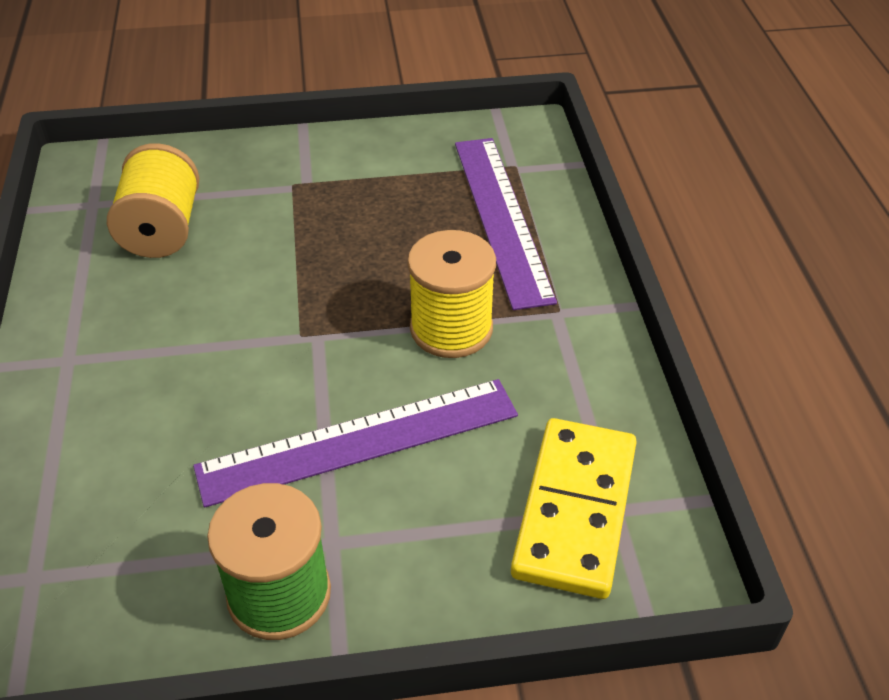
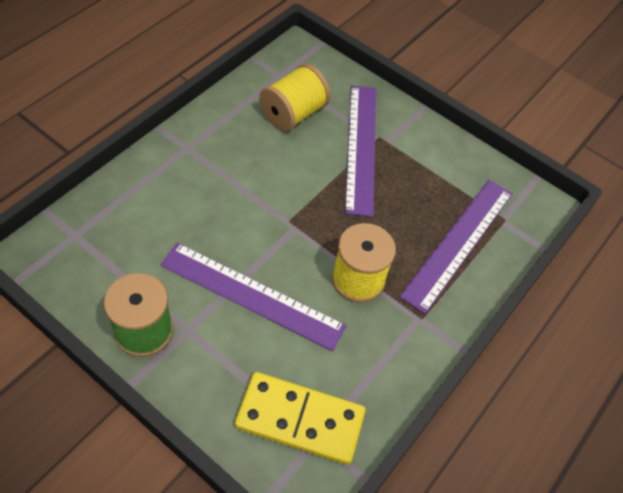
camera: 40 degrees right, 10 degrees up
yellow domino [511,418,637,599] -> yellow domino turned 45 degrees clockwise [235,372,366,465]
none -> purple ruler [345,86,376,217]

